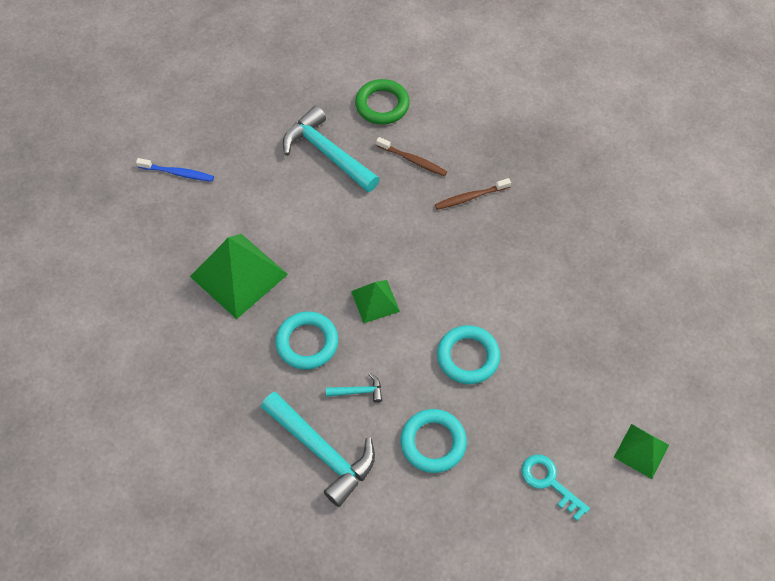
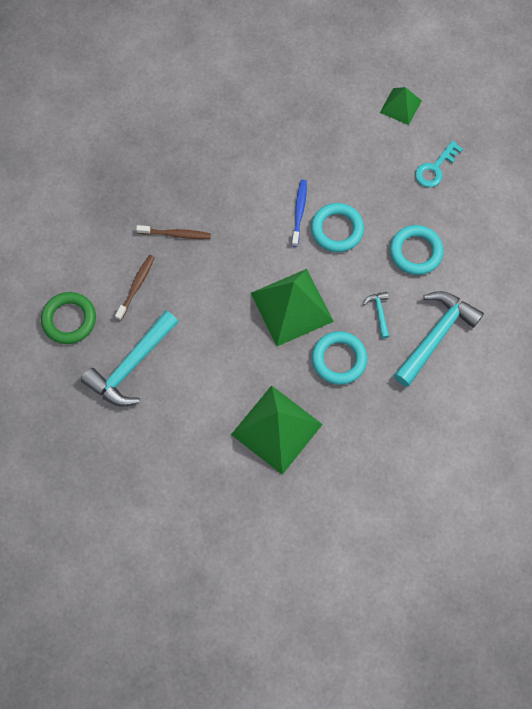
camera: 95 degrees left, 10 degrees up
blue toothbrush [136,158,214,181] -> blue toothbrush moved to [292,180,307,247]
green pyramid [351,280,400,323] -> green pyramid [251,269,334,346], size x1.83
brown toothbrush [435,178,511,210] -> brown toothbrush turned 60 degrees counterclockwise [136,225,211,239]

